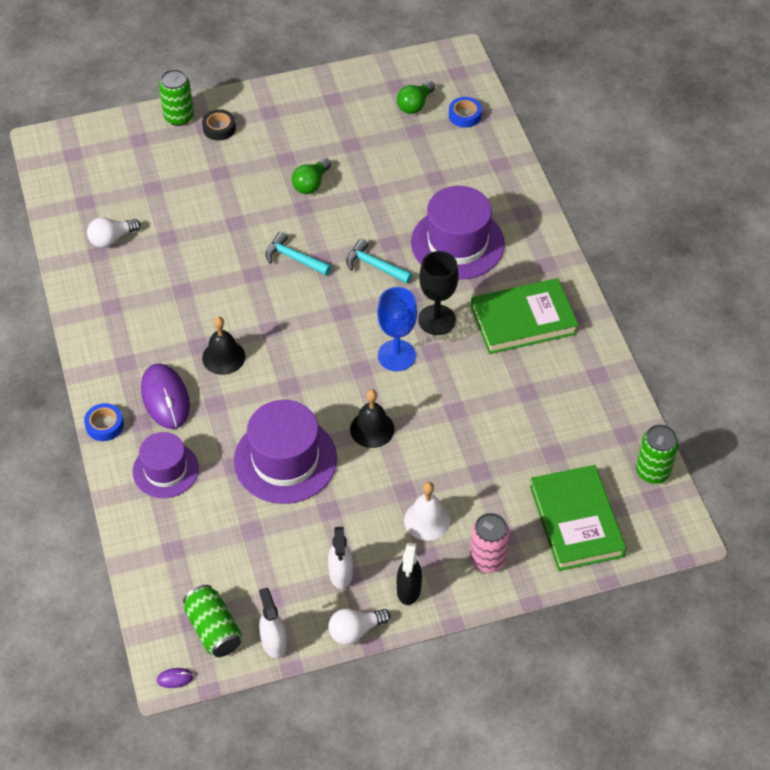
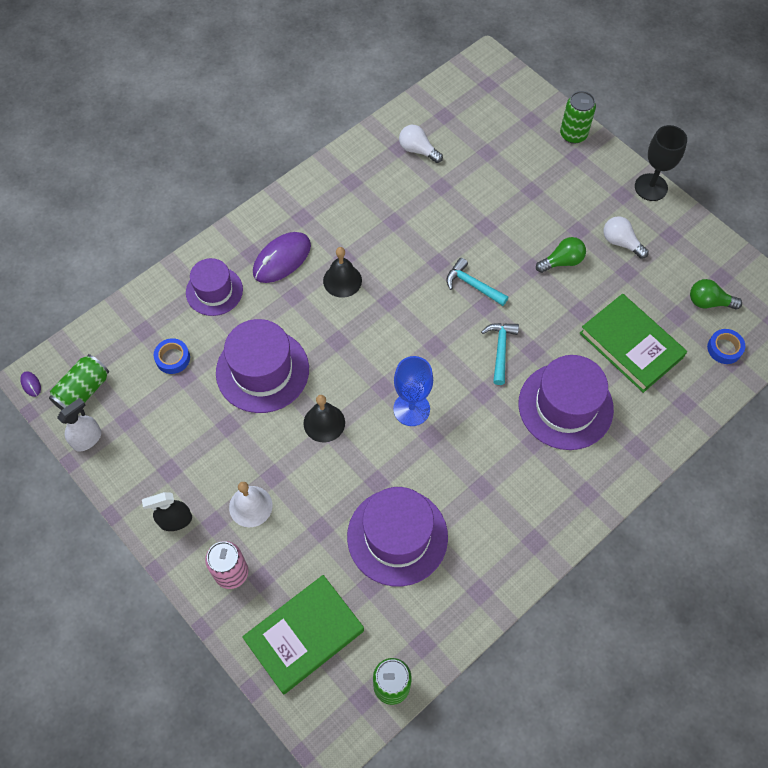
camera: 65 degrees right, 10 degrees up
blue tape [84,403,124,441] -> blue tape moved to [154,338,190,374]
black tape [202,109,236,140] -> none
turquoise hammer [266,231,331,275] -> turquoise hammer turned 60 degrees counterclockwise [446,258,509,306]
green light bulb [292,158,331,194] -> green light bulb turned 150 degrees clockwise [536,237,586,273]
white spray bottle [328,527,353,589] -> none
white light bulb [328,609,391,645] -> white light bulb moved to [603,216,649,259]
black goblet [418,251,459,335] -> black goblet moved to [635,125,687,201]
green book [470,278,579,354] -> green book moved to [580,294,687,393]
none -> purple hat [347,487,448,586]

